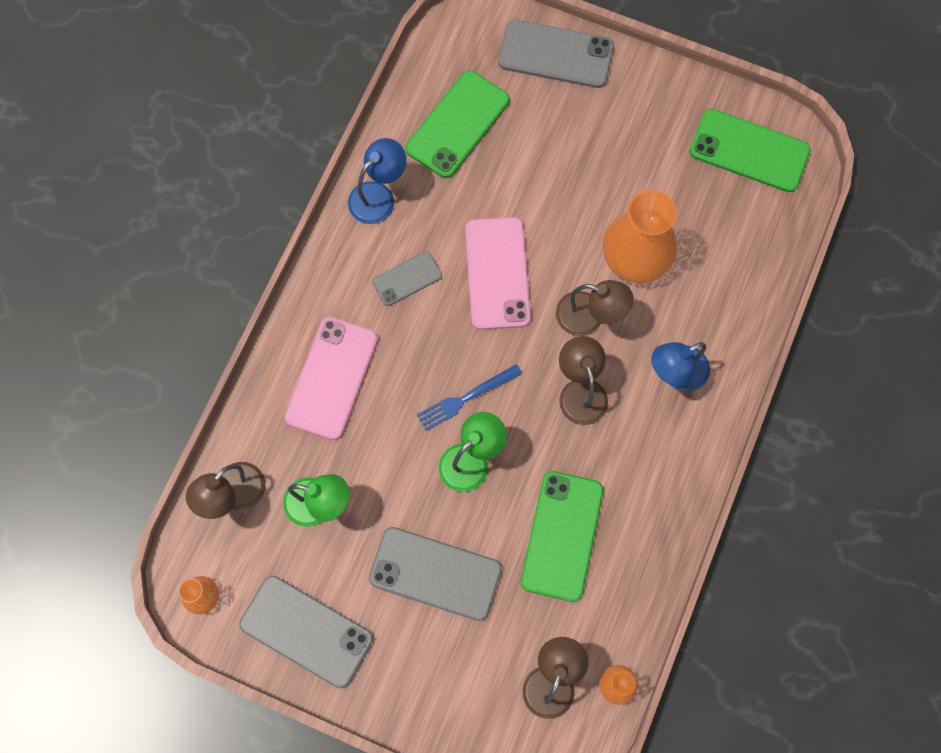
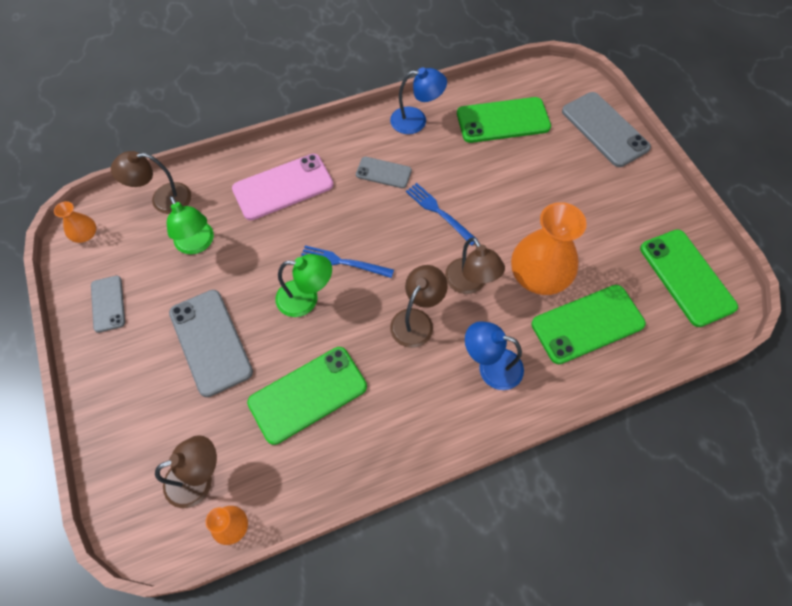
camera: 45 degrees right, 10 degrees down
grey phone [239,576,373,688] -> grey phone [91,276,125,333], size x0.57
pink phone [465,217,531,330] -> blue fork [406,183,478,246]
none -> green phone [531,285,646,364]

